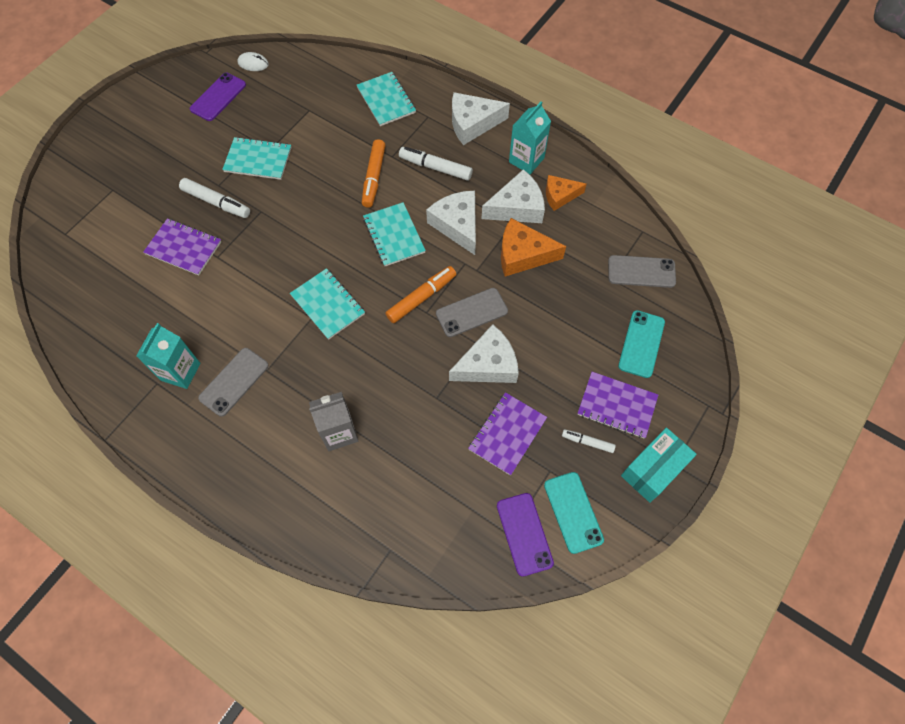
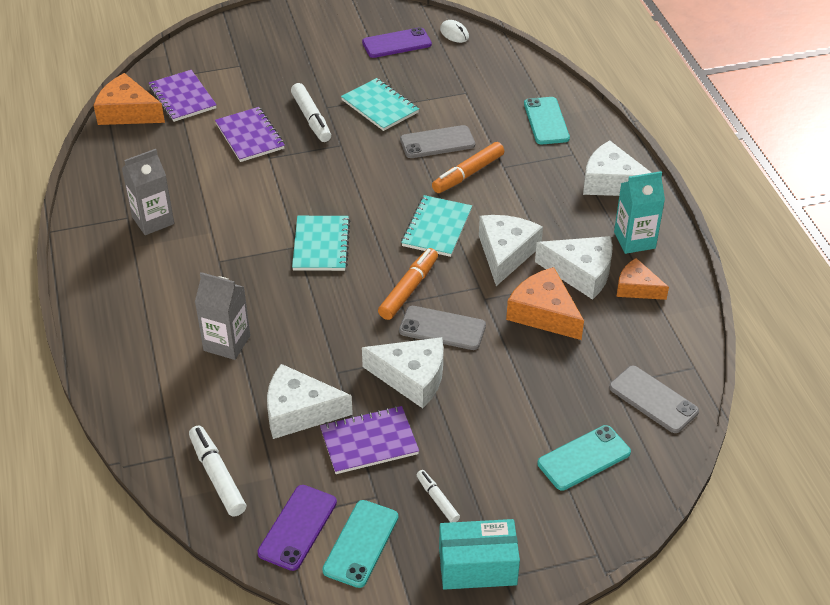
camera: 40 degrees right, 20 degrees down
turquoise carton [136,323,200,389] -> grey carton [122,149,174,235]
grey phone [198,348,269,417] -> grey phone moved to [400,125,475,158]
turquoise notebook [357,72,416,126] -> turquoise phone [524,97,570,144]
orange marker [385,266,456,323] -> orange marker turned 60 degrees counterclockwise [378,248,438,320]
white marker [399,147,473,181] -> white marker moved to [189,426,246,516]
purple notebook [577,372,658,439] -> purple notebook moved to [149,70,217,122]
none -> orange cheese [94,73,165,125]
none -> white cheese [267,364,353,439]

